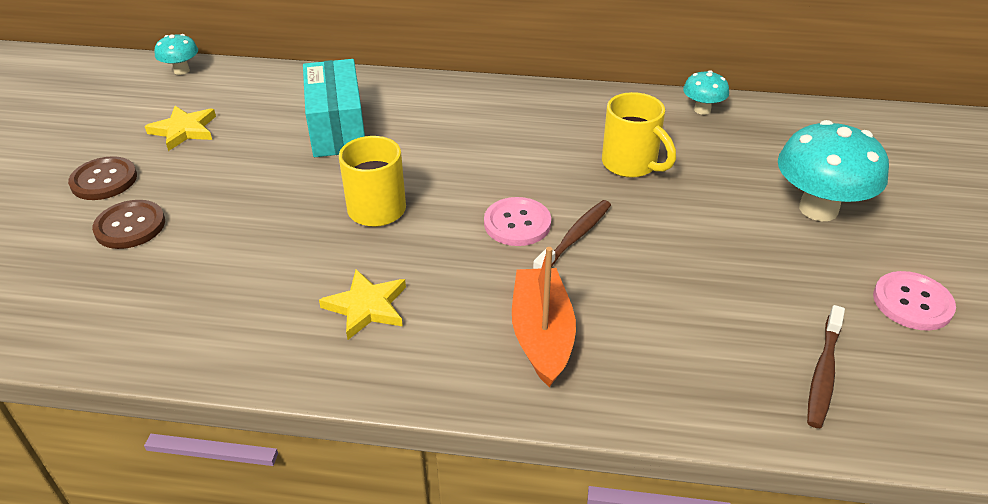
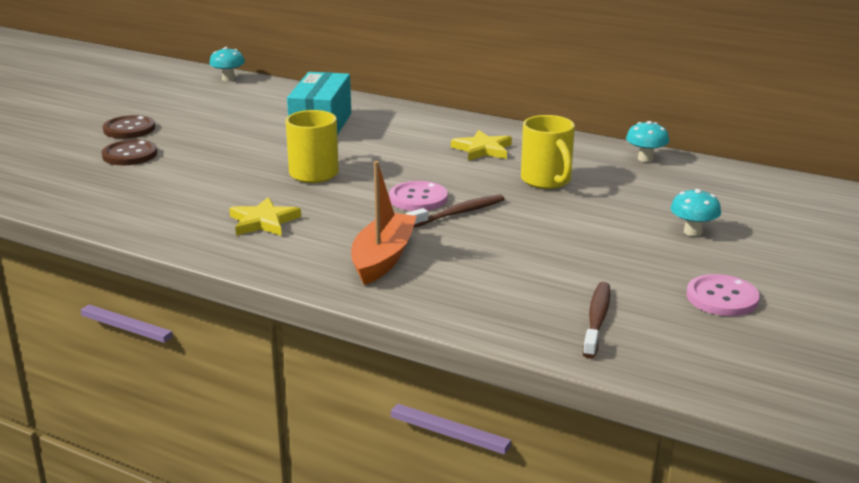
camera: 20 degrees right, 15 degrees down
yellow star [145,106,216,151] -> yellow star moved to [451,130,512,161]
turquoise mushroom [778,120,889,221] -> turquoise mushroom [670,189,721,236], size x0.51
brown toothbrush [807,305,845,428] -> brown toothbrush turned 150 degrees clockwise [583,282,610,358]

